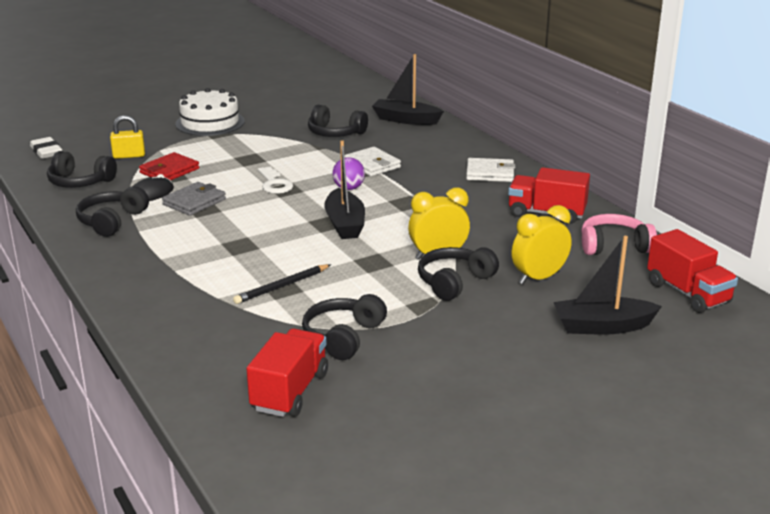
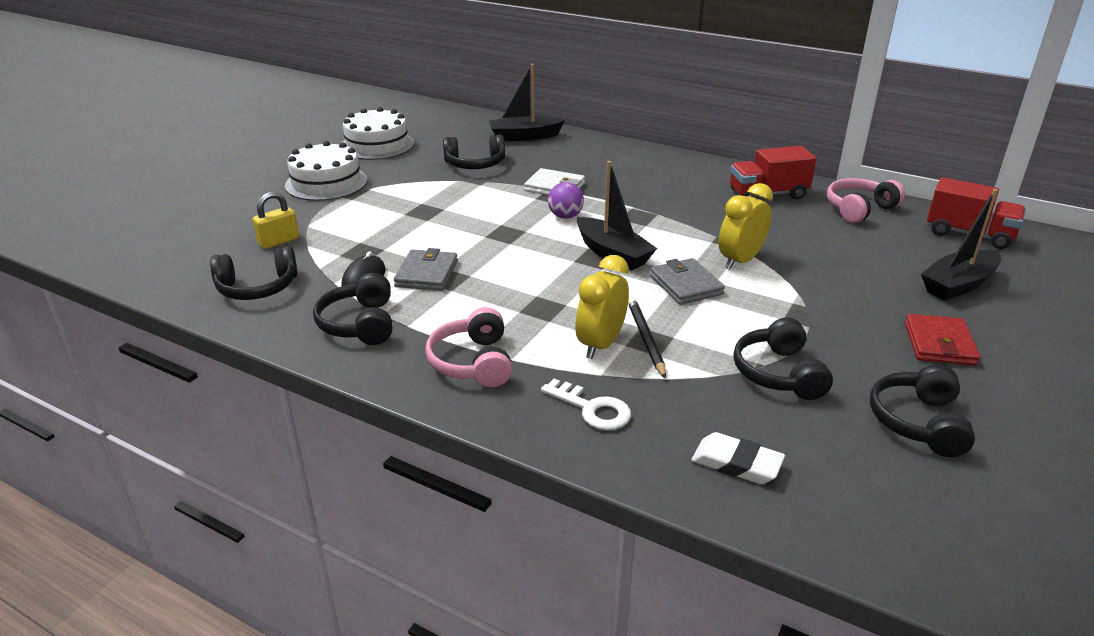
camera: 30 degrees left, 5 degrees up
white eraser [30,137,62,159] -> white eraser moved to [691,432,785,484]
red wallet [139,152,199,180] -> red wallet moved to [905,314,980,365]
black pencil [233,264,331,304] -> black pencil turned 150 degrees clockwise [628,298,666,379]
red truck [247,329,328,417] -> none
white key [258,166,293,194] -> white key moved to [541,379,631,430]
black headphones [418,247,499,301] -> black headphones moved to [870,365,975,457]
white wallet [466,158,515,182] -> none
yellow clock [511,205,572,284] -> yellow clock moved to [575,255,629,359]
none -> white cake [341,107,414,160]
none -> pink headphones [425,307,512,387]
none -> grey wallet [650,258,725,305]

